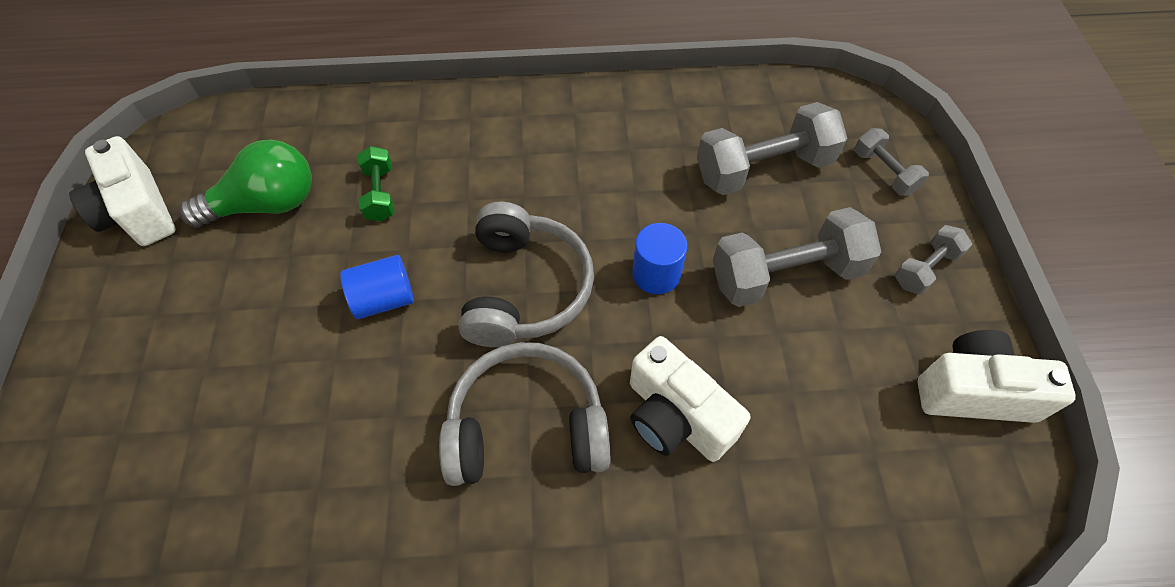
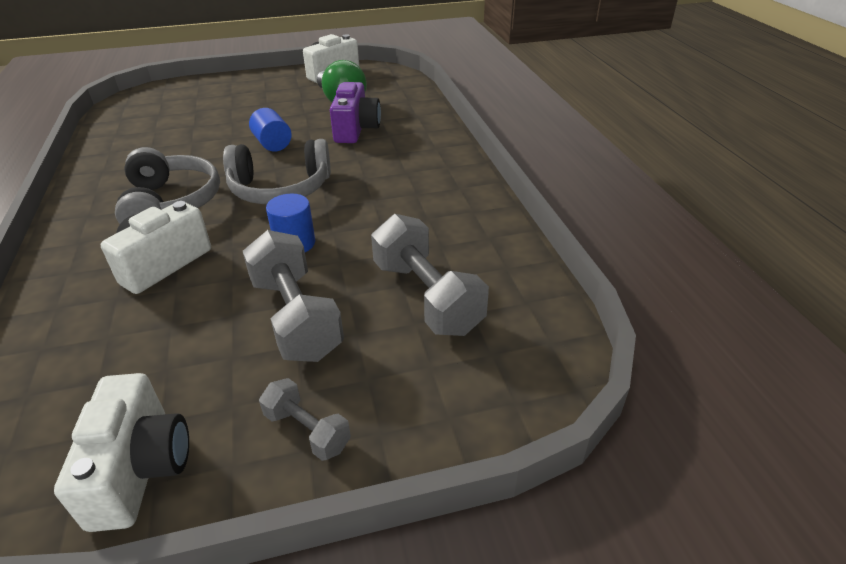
camera: 80 degrees right, 20 degrees down
green dumbbell [358,146,395,222] -> purple camera [330,82,381,143]
grey dumbbell [854,128,929,196] -> none

